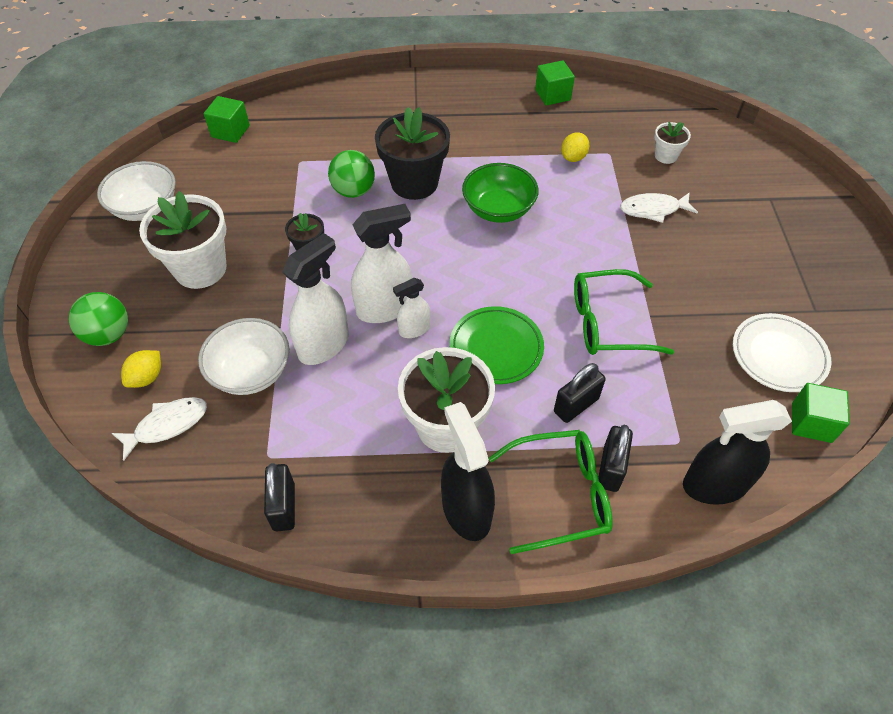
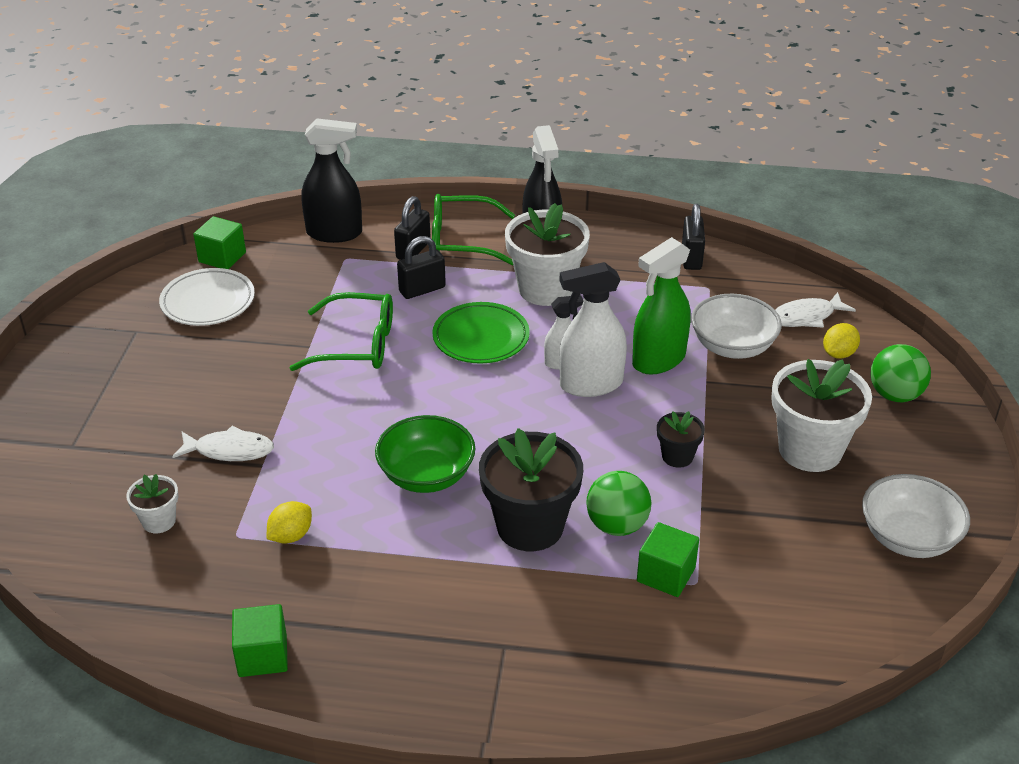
camera: 170 degrees left, 15 degrees down
green cube [204,96,250,143] -> green cube moved to [637,522,699,597]
white spray bottle [282,233,349,365] -> green spray bottle [632,237,691,375]

